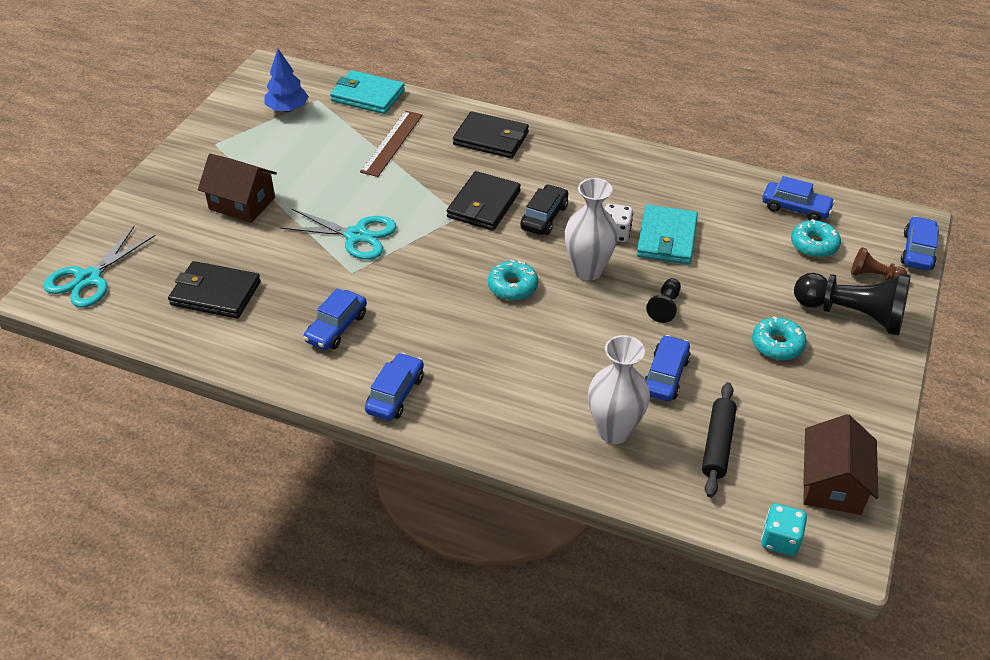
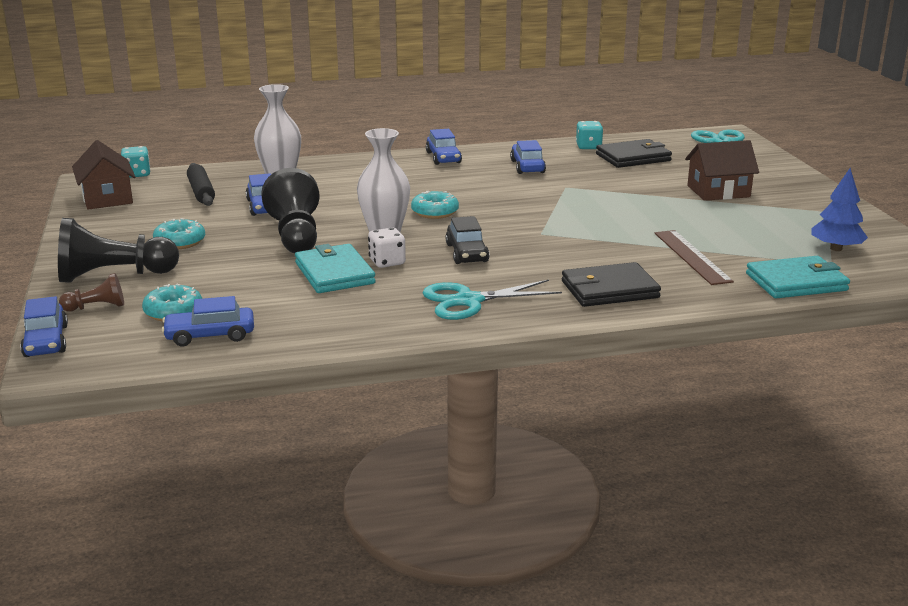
camera: 145 degrees right, 20 degrees down
turquoise scissors [279,209,396,260] -> turquoise scissors moved to [422,279,562,320]
black wallet [447,171,521,231] -> none
black pawn [646,278,681,323] -> black pawn [261,168,320,254], size x2.01
none -> turquoise dice [576,121,603,149]

